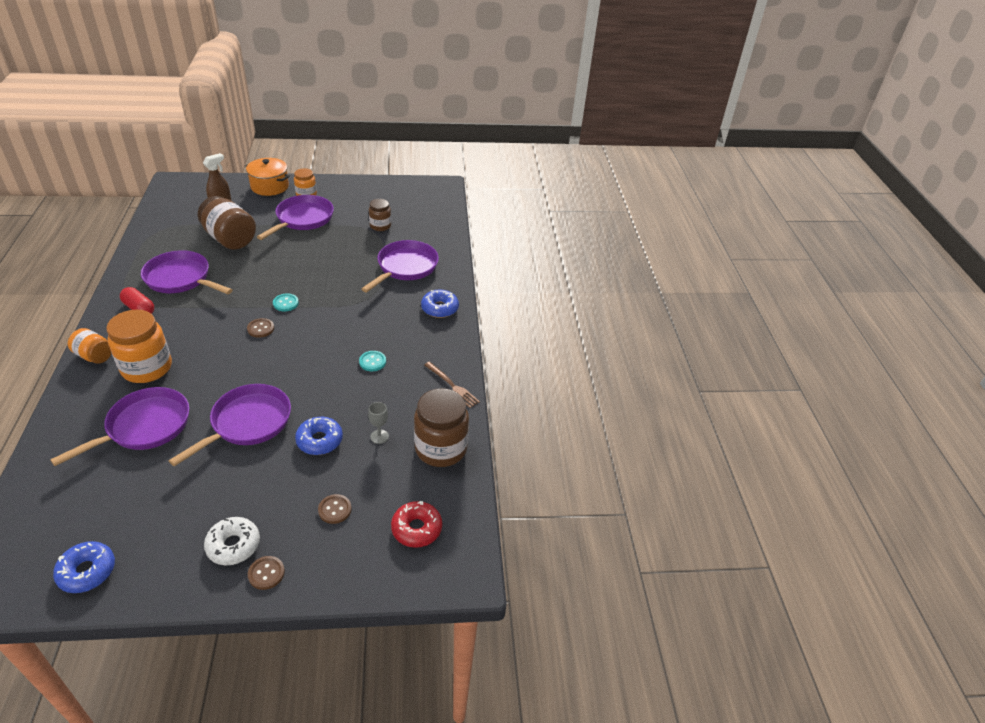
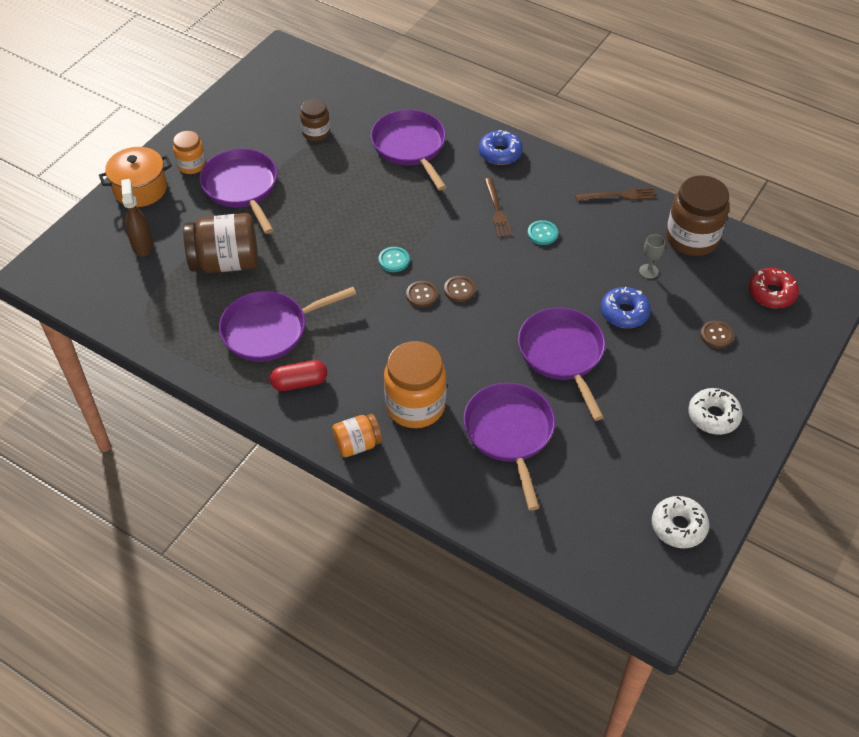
camera: 50 degrees left, 10 degrees up
blue donut [53,541,115,593] -> white donut [652,496,709,548]
brown button [248,556,285,590] -> brown button moved to [444,276,476,302]
none -> brown fork [484,178,512,238]

